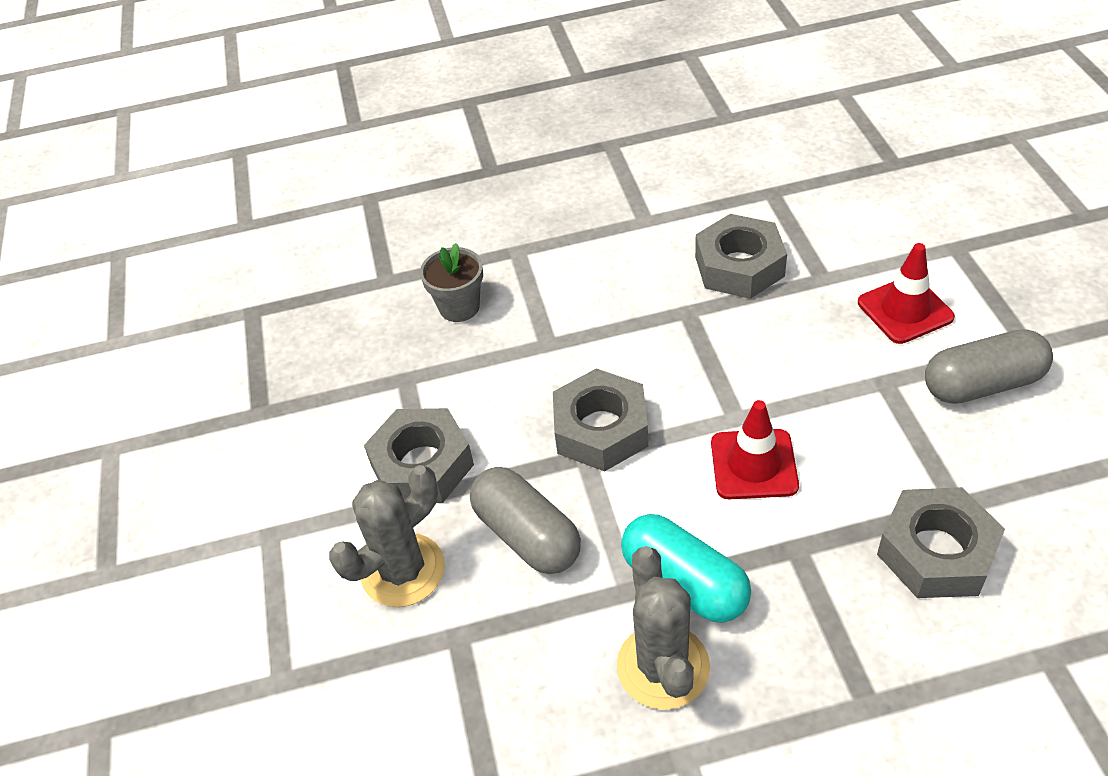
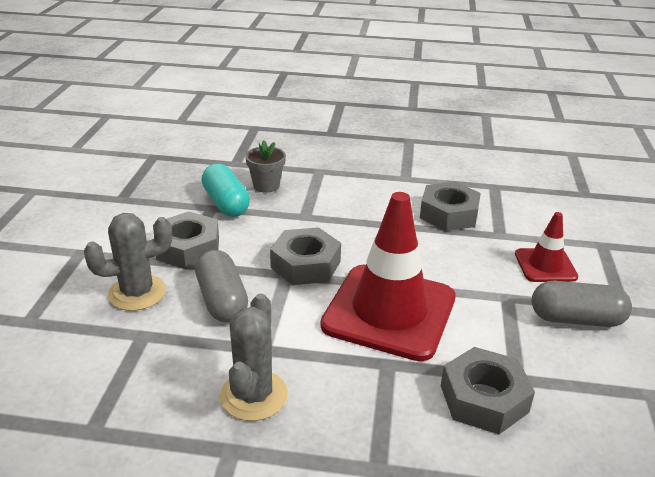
camera: 15 degrees right, 15 degrees down
turquoise capsule [621,514,751,623] -> turquoise capsule moved to [201,164,250,217]
red traffic cone [711,400,799,499] -> red traffic cone [321,192,456,361], size x1.99

